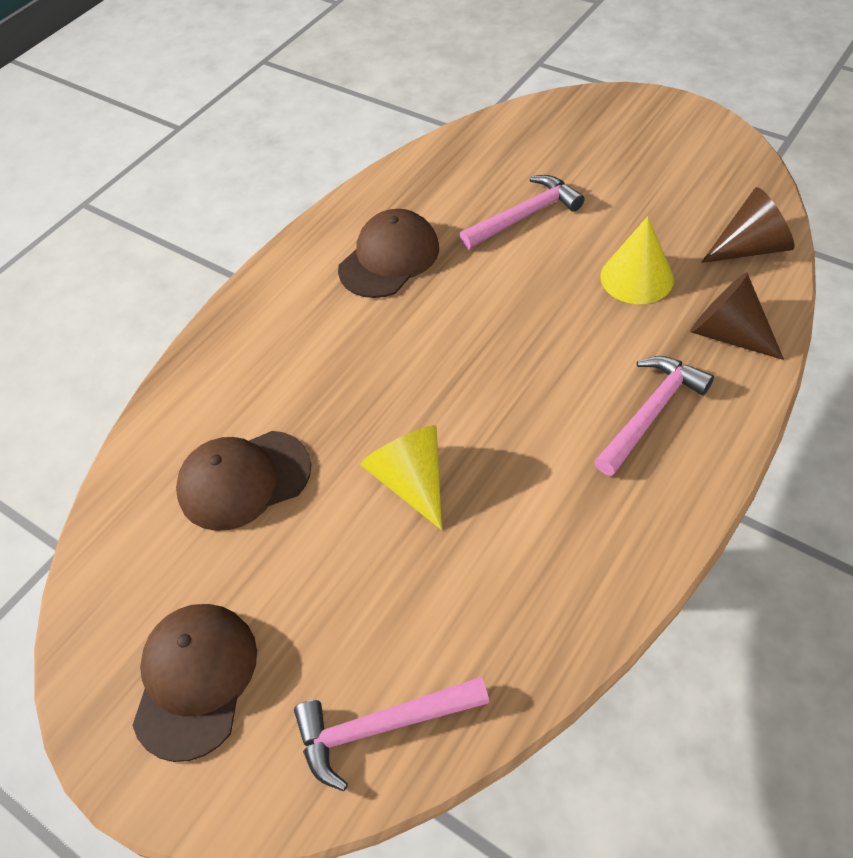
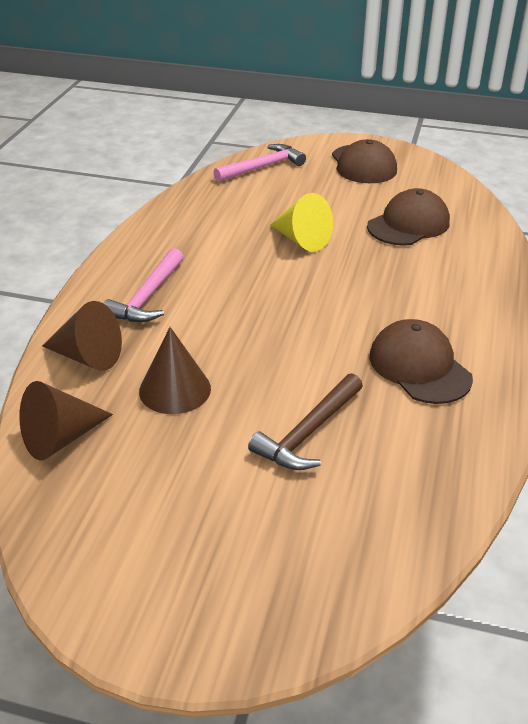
camera: 155 degrees right, 15 degrees down
brown cap [338,209,439,298] -> brown cap turned 135 degrees clockwise [369,319,473,404]
pink hammer [459,175,584,249] -> brown hammer [248,373,363,470]
yellow cone [600,216,674,304] -> brown cone [139,327,211,414]

